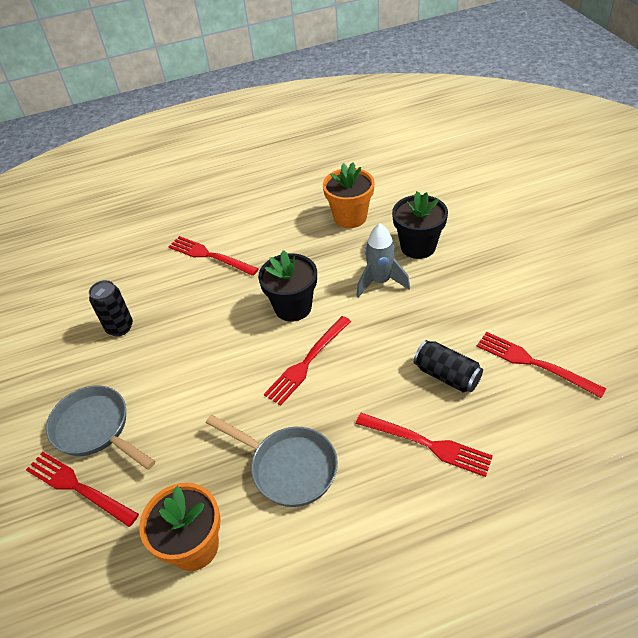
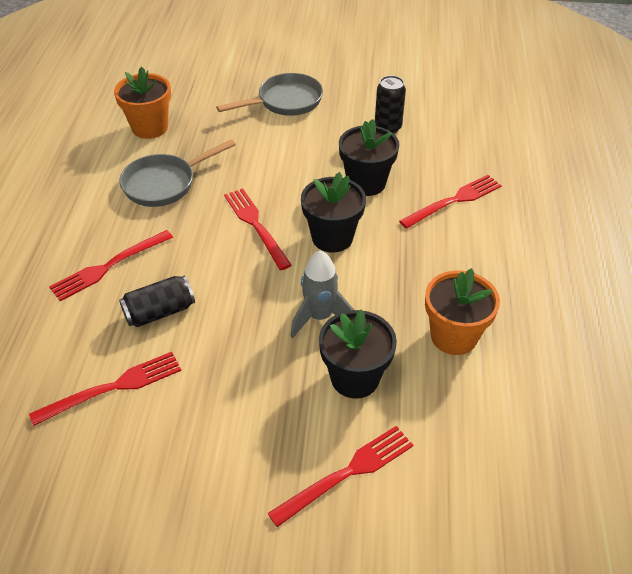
camera: 110 degrees right, 0 degrees up
red fork [26,452,139,527] -> red fork moved to [268,426,413,527]
none -> black flower pot [339,119,399,196]

